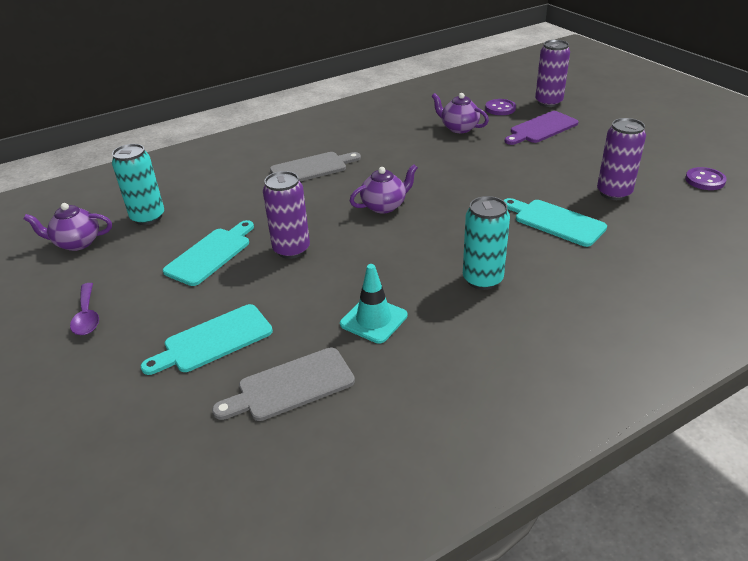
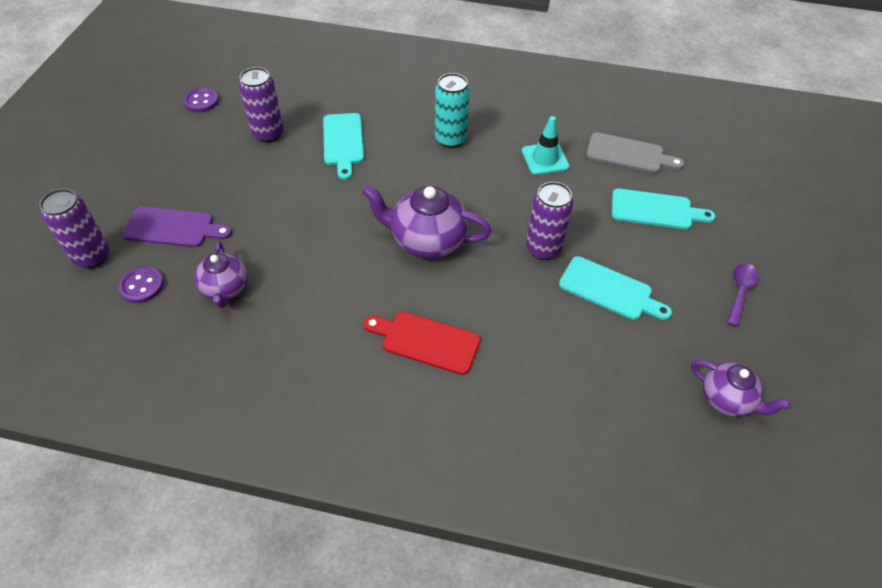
camera: 140 degrees left, 15 degrees up
turquoise can [112,144,164,225] -> none
turquoise cutting board [163,220,254,286] -> turquoise cutting board turned 135 degrees counterclockwise [559,256,672,320]
grey cutting board [270,152,361,181] -> red cutting board [364,312,480,375]
purple teapot [350,164,418,214] -> purple teapot [362,185,491,259], size x1.59

